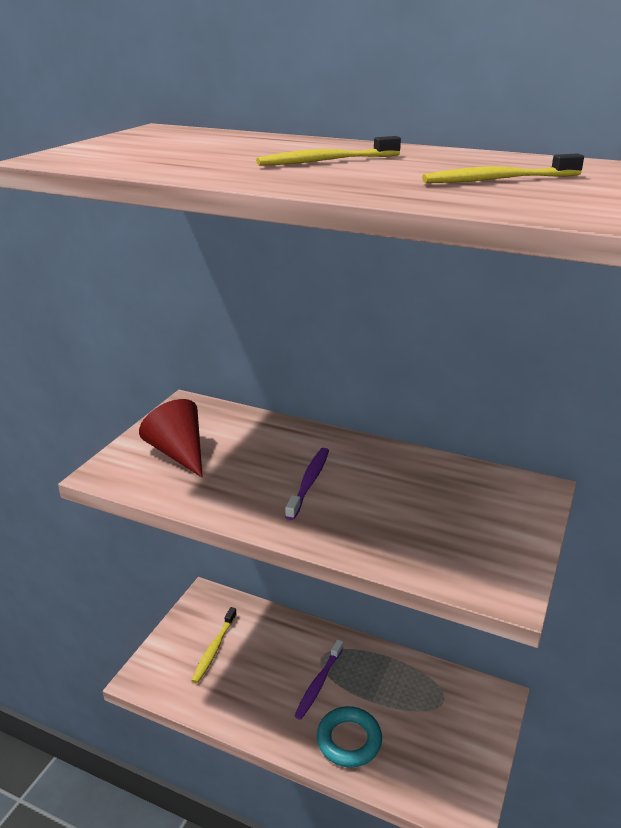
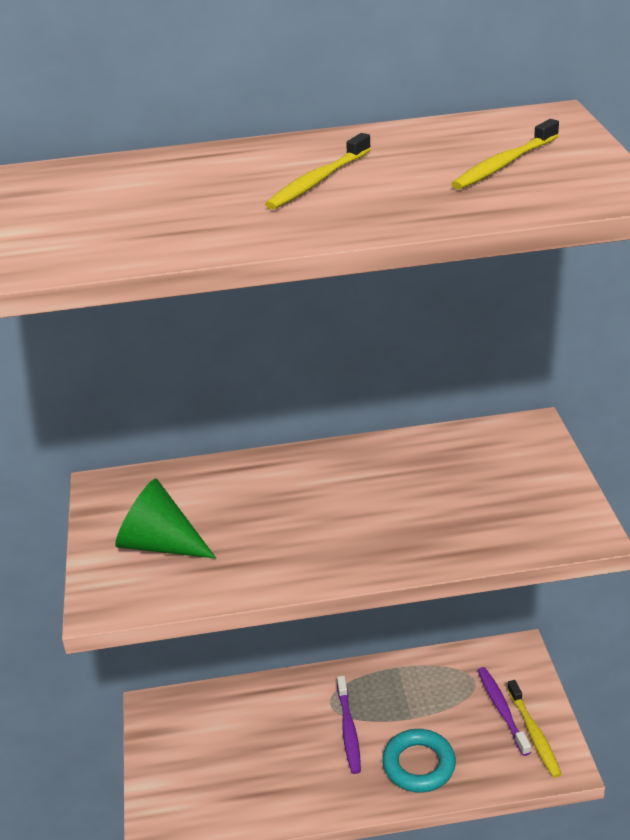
camera: 30 degrees left, 5 degrees up
red cone [139,399,203,478] -> green cone [115,478,216,559]
yellow toothbrush [191,607,237,683] -> yellow toothbrush moved to [507,680,562,778]
purple toothbrush [285,448,329,520] -> purple toothbrush moved to [478,667,531,756]

